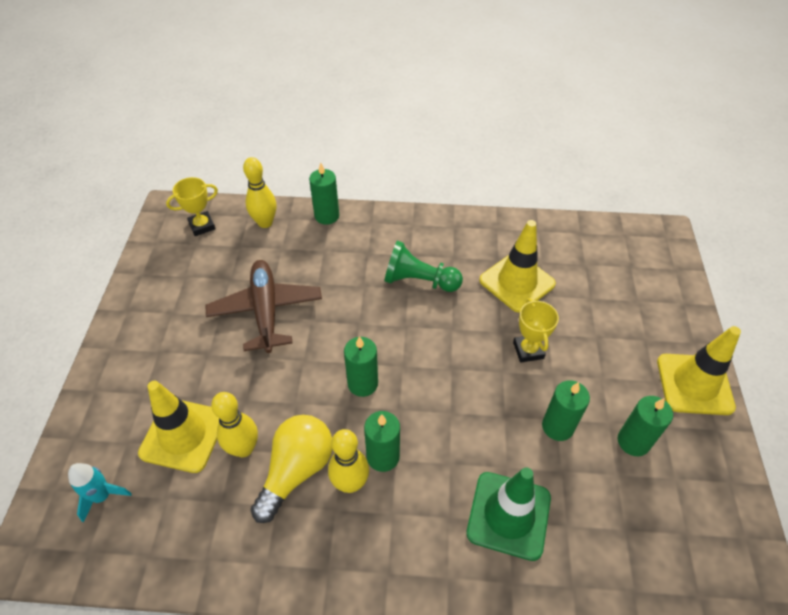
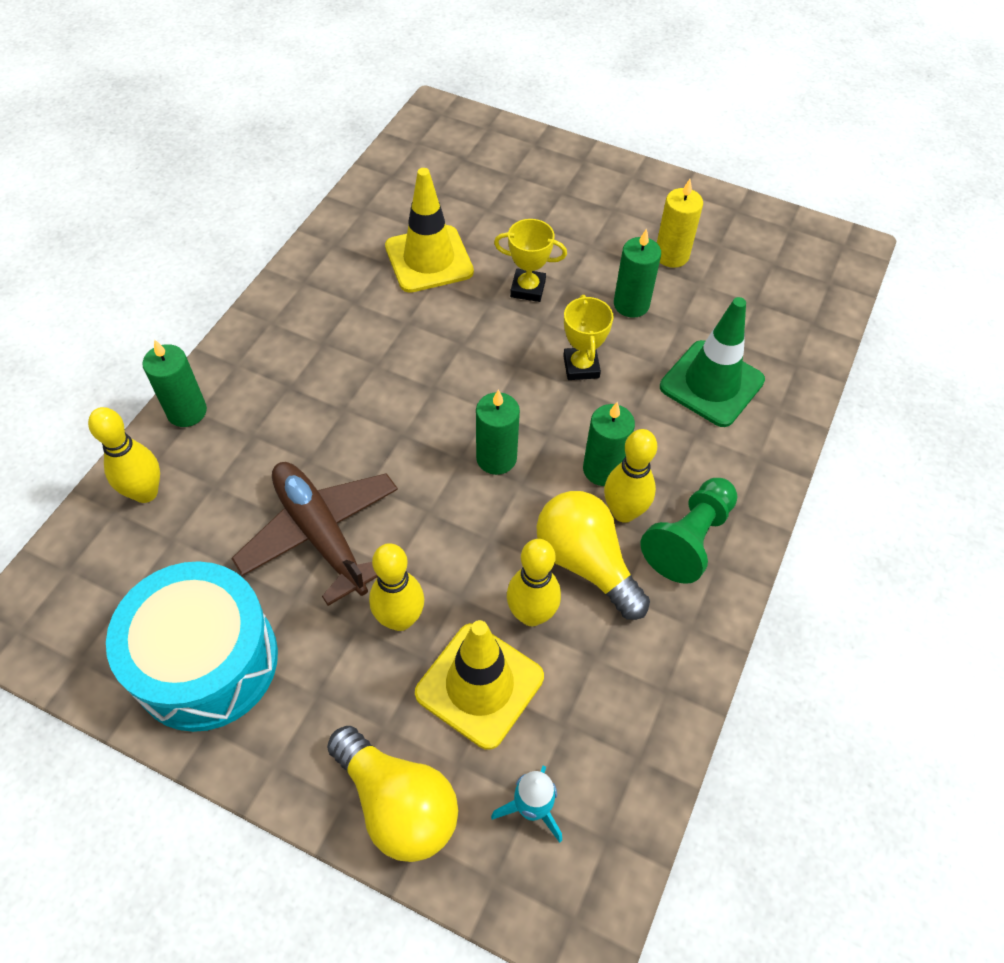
camera: 70 degrees left, 5 degrees up
yellow trophy [166,177,218,236] -> yellow trophy moved to [563,295,613,380]
brown plane [206,260,322,353] -> brown plane turned 45 degrees clockwise [231,462,398,606]
green pawn [384,241,463,292] -> green pawn moved to [640,478,737,584]
green candle [618,396,673,456] -> yellow candle [657,179,703,268]
yellow traffic cone [657,326,741,415] -> none
none -> turquoise drum [106,561,278,732]
none -> yellow light bulb [327,726,458,862]
none -> yellow bowling pin [369,543,424,631]

